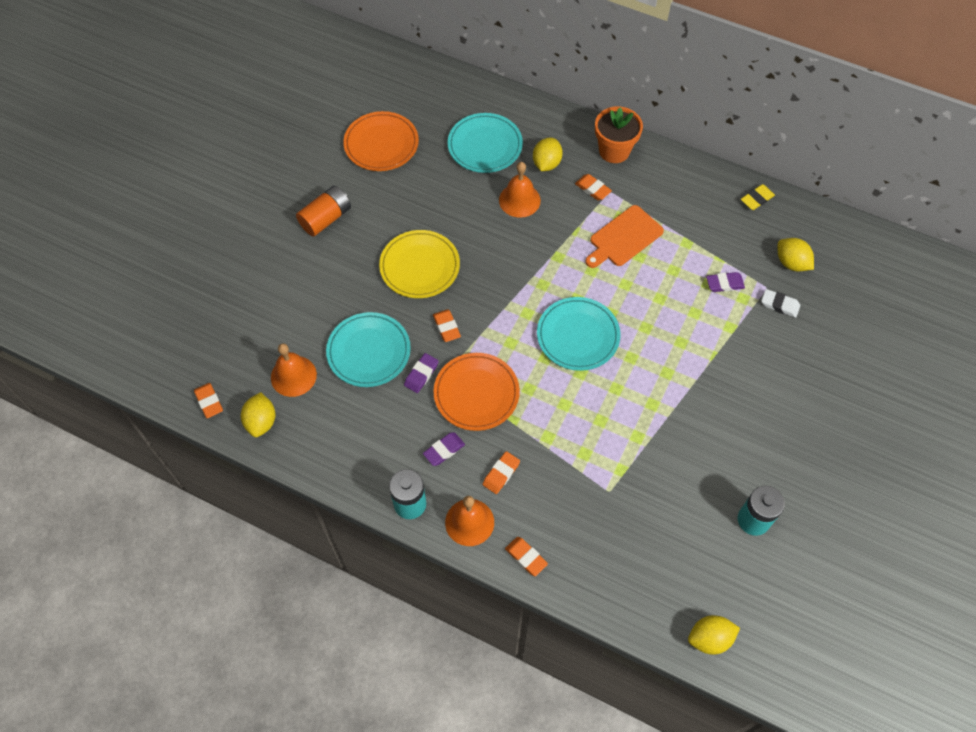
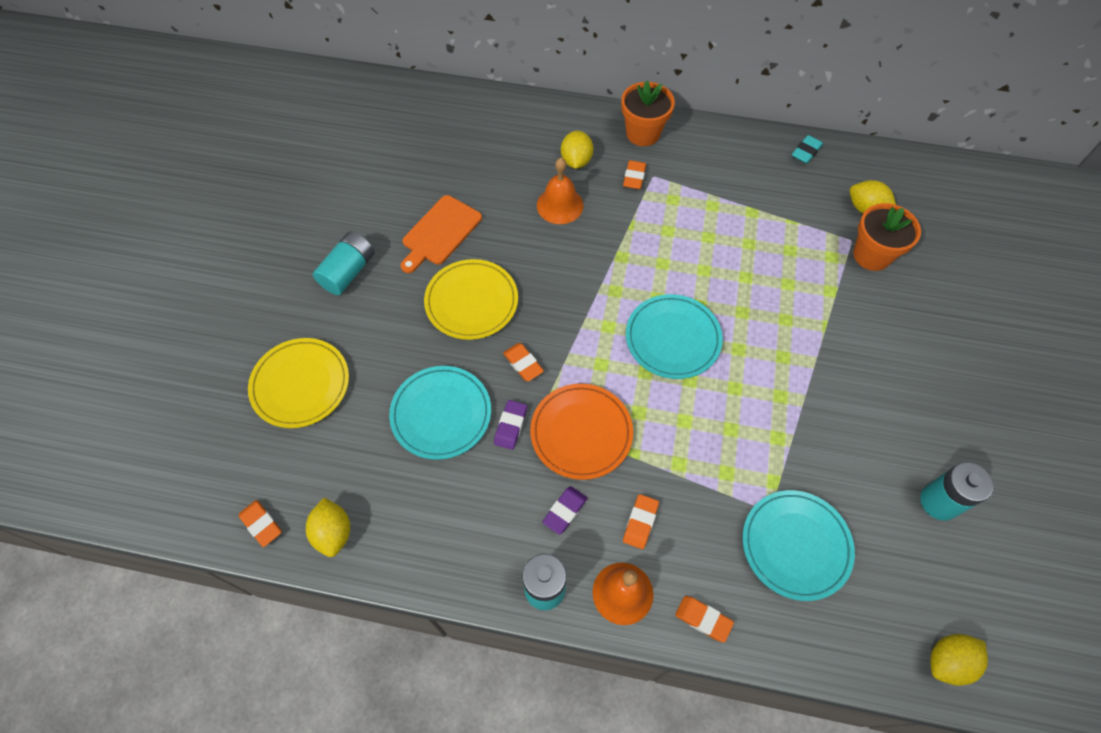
camera: 15 degrees left, 0 degrees up
orange bell [271,343,317,397] -> none
orange battery [296,186,351,236] -> turquoise battery [313,231,375,295]
orange plate [343,111,419,171] -> none
turquoise plate [448,113,523,173] -> turquoise plate moved to [742,490,855,601]
orange eraser [575,174,612,200] -> orange eraser turned 75 degrees clockwise [623,160,646,189]
orange cutting board [585,205,664,268] -> orange cutting board moved to [401,195,482,273]
purple eraser [706,272,745,292] -> none
yellow eraser [741,184,775,210] -> turquoise eraser [792,135,823,164]
white eraser [761,289,800,318] -> orange flower pot [853,203,921,271]
none -> yellow plate [248,338,349,428]

